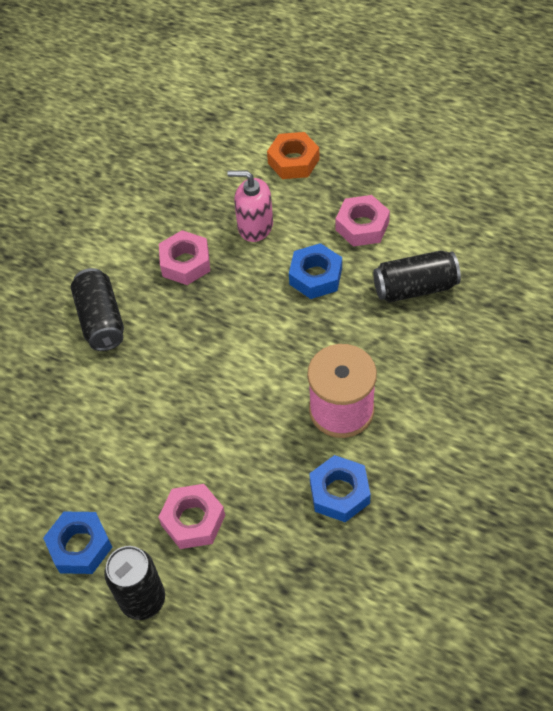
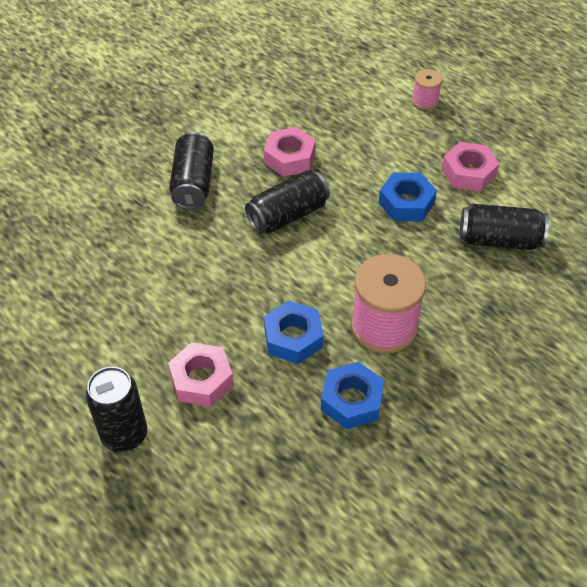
camera: 15 degrees right, 5 degrees down
blue nut [43,512,112,574] -> blue nut moved to [264,301,324,364]
pink soap dispenser [227,171,273,242] -> none
orange nut [267,132,320,179] -> pink spool [412,69,443,110]
none -> black can [245,170,330,234]

